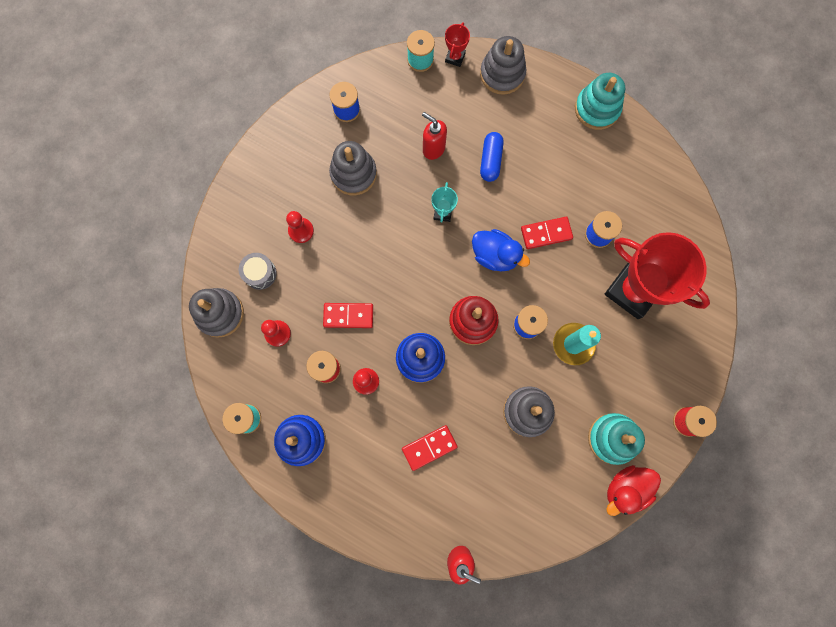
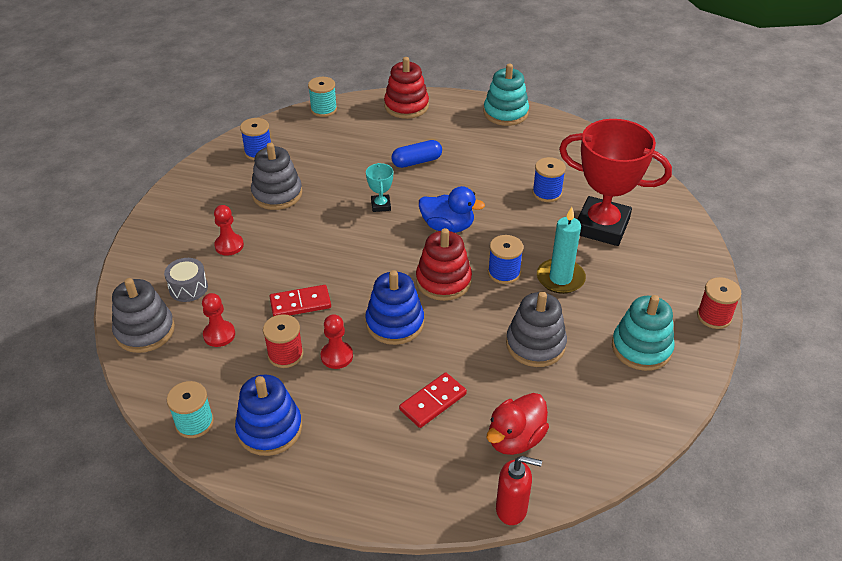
camera: 15 degrees left, 35 degrees down
red soap dispenser [422,112,447,160] -> none
red trophy [445,22,470,67] -> none
grey stacking toy [480,36,527,95] -> red stacking toy [384,57,429,119]
blue capsule [480,132,504,182] -> blue capsule turned 75 degrees clockwise [391,140,442,168]
red domino [521,217,573,249] -> none
red duck [606,465,661,516] -> red duck moved to [487,393,549,455]

